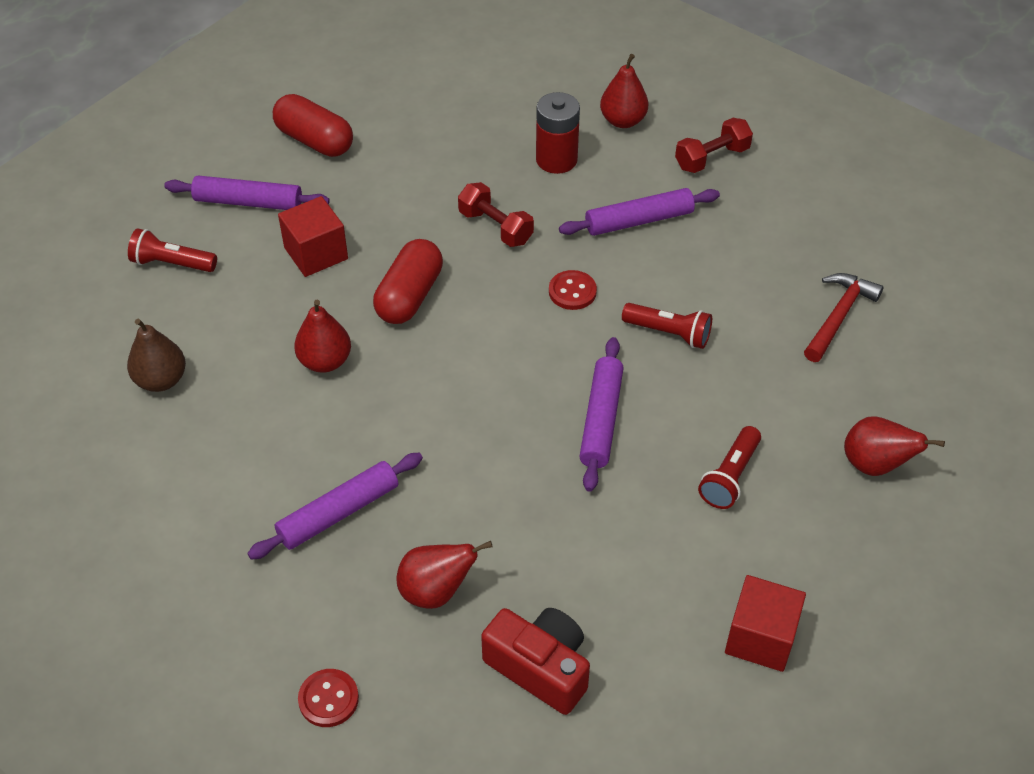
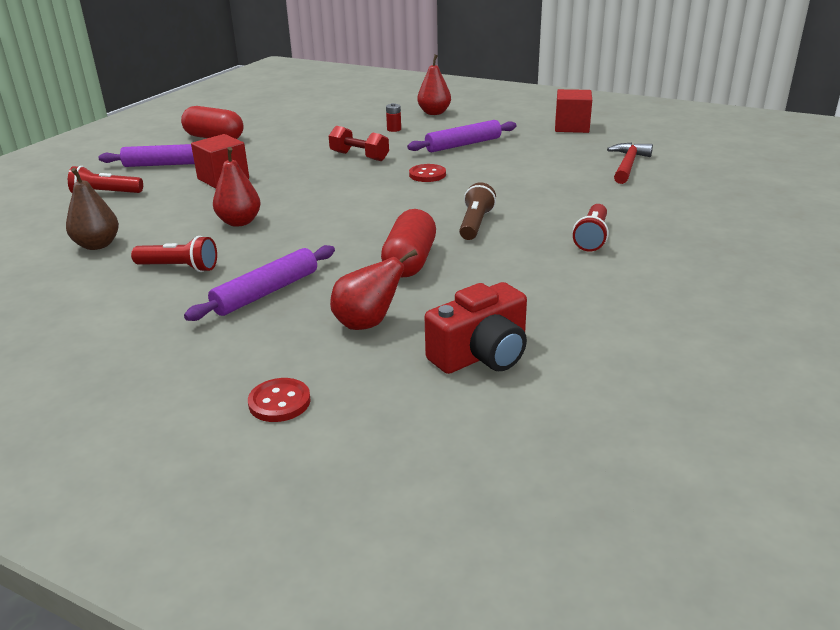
camera: 10 degrees left, 20 degrees down
red capsule [373,239,443,324] -> red capsule moved to [381,209,436,277]
red camera [481,608,590,715] -> red camera turned 120 degrees clockwise [425,282,527,374]
red battery [536,92,580,174] -> red battery [386,103,401,132], size x0.48
purple rolling pin [579,337,624,492] -> brown flashlight [459,182,496,240]
red flashlight [622,303,712,349] -> red flashlight moved to [131,236,217,272]
red dumbbell [675,118,753,173] -> none
red cube [725,575,806,672] -> red cube moved to [555,89,592,133]
red pear [844,416,945,476] -> none

